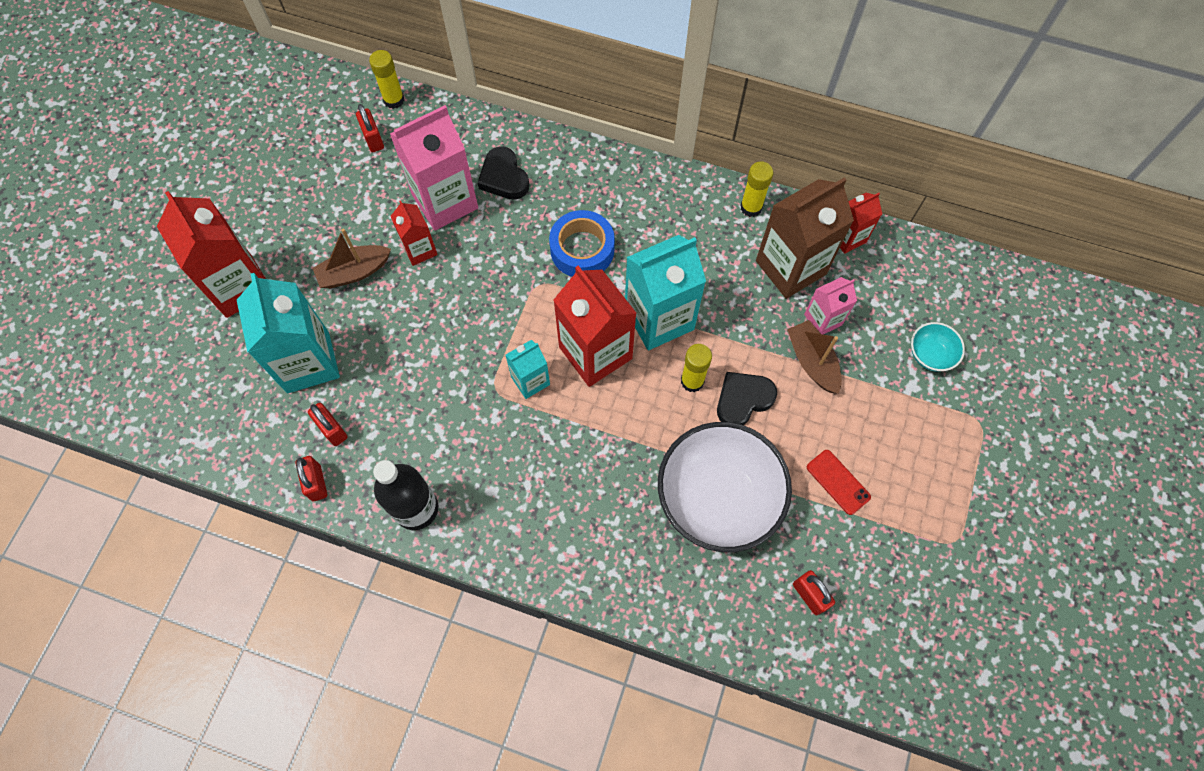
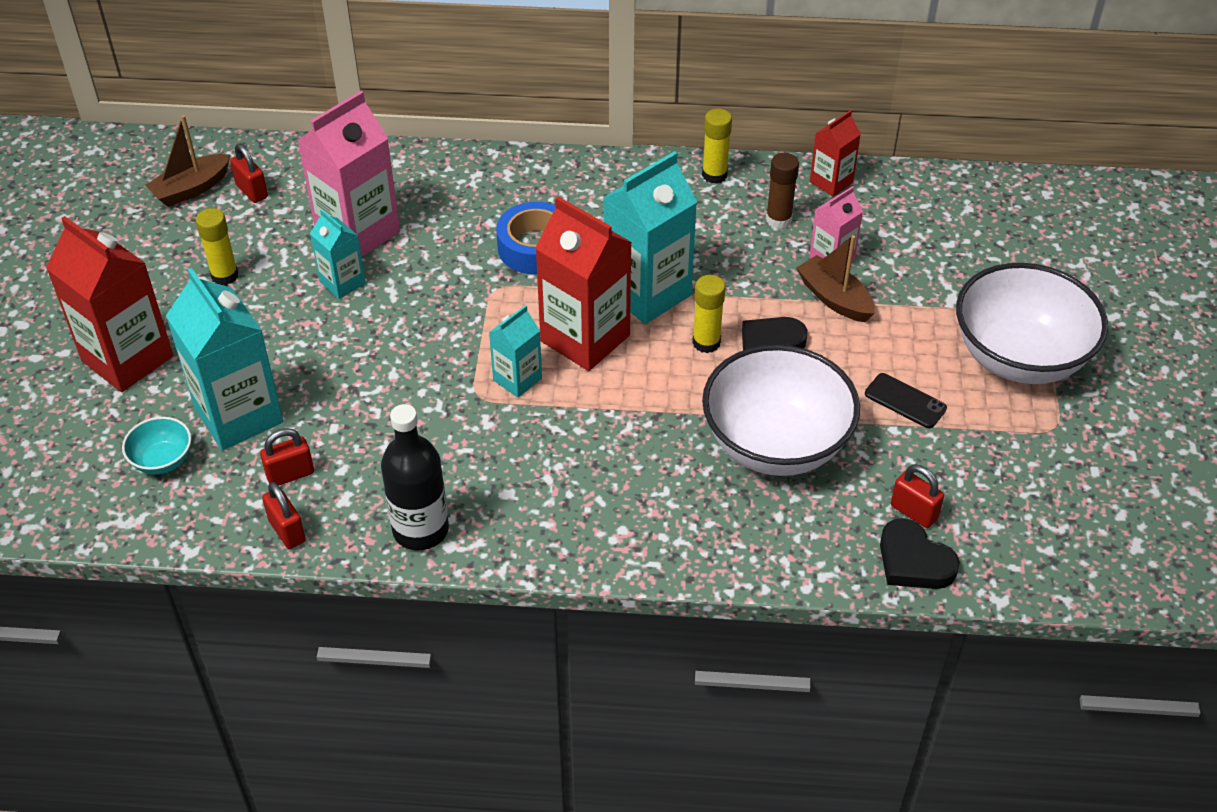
camera: 15 degrees left, 20 degrees down
red padlock [308,403,348,446] -> red padlock turned 60 degrees counterclockwise [260,428,314,486]
brown boat [312,229,391,289] -> brown boat moved to [145,115,230,207]
yellow glue stick [369,50,405,109] -> yellow glue stick moved to [196,208,239,285]
red carton [391,200,438,266] -> turquoise carton [310,209,366,299]
black heart [478,146,529,200] -> black heart moved to [880,518,960,589]
brown carton [756,178,854,299] -> brown glue stick [766,153,799,229]
red phone [807,450,871,515] -> black phone [865,373,947,428]
turquoise bowl [911,322,965,372] -> turquoise bowl moved to [122,417,191,474]
none -> white bowl [956,263,1108,384]

